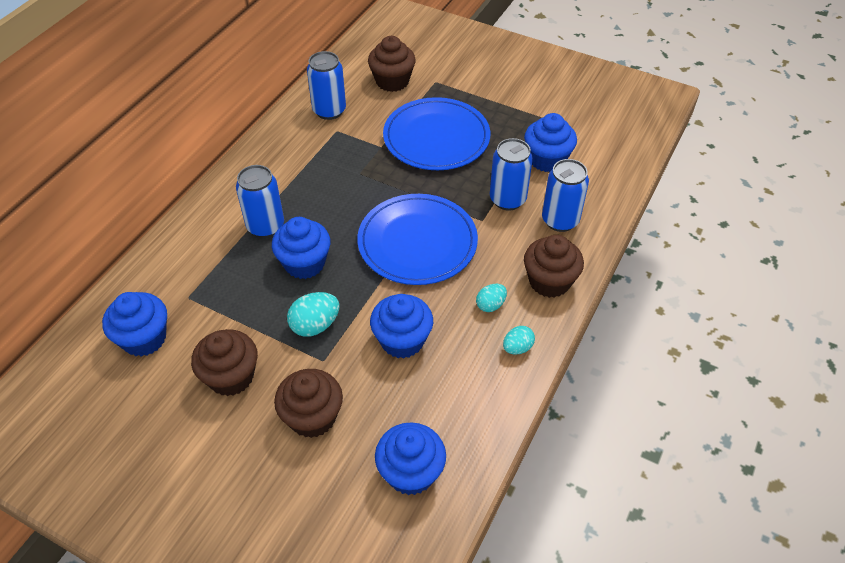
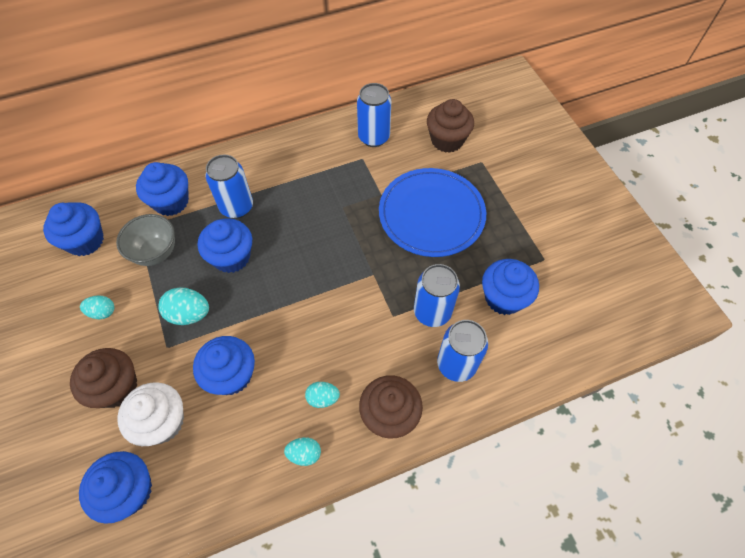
camera: 40 degrees right, 10 degrees up
brown cupcake [191,329,258,396] -> turquoise egg [80,295,115,319]
blue plate [357,194,478,285] -> none
none -> grey bowl [116,214,175,266]
none -> white cupcake [117,382,184,446]
none -> blue cupcake [136,162,189,216]

